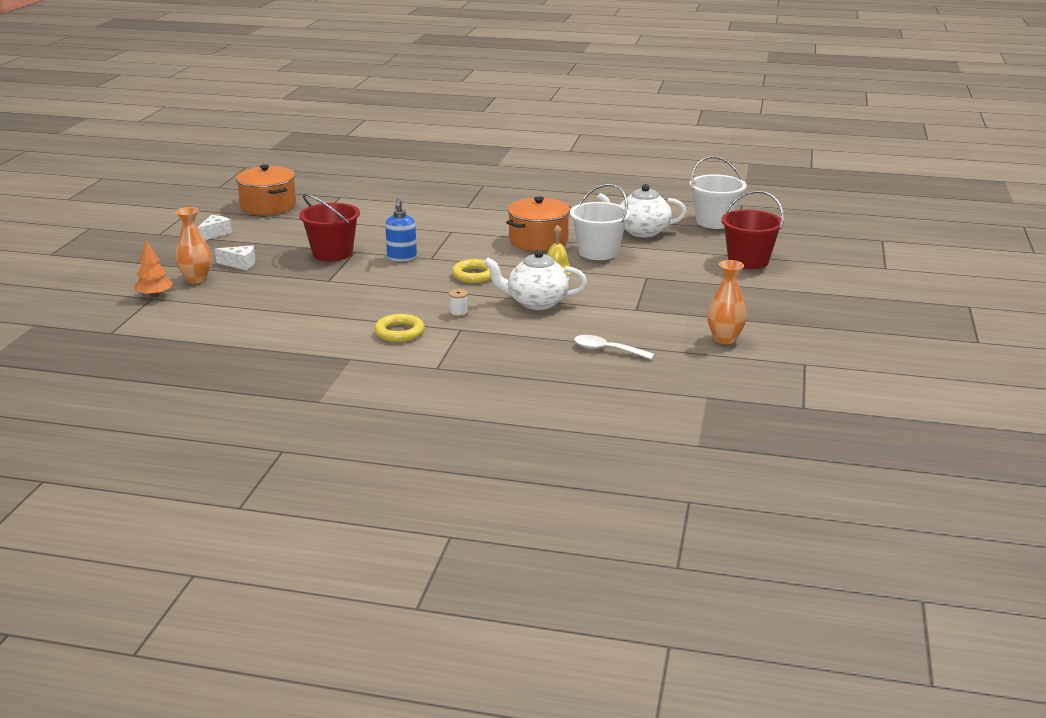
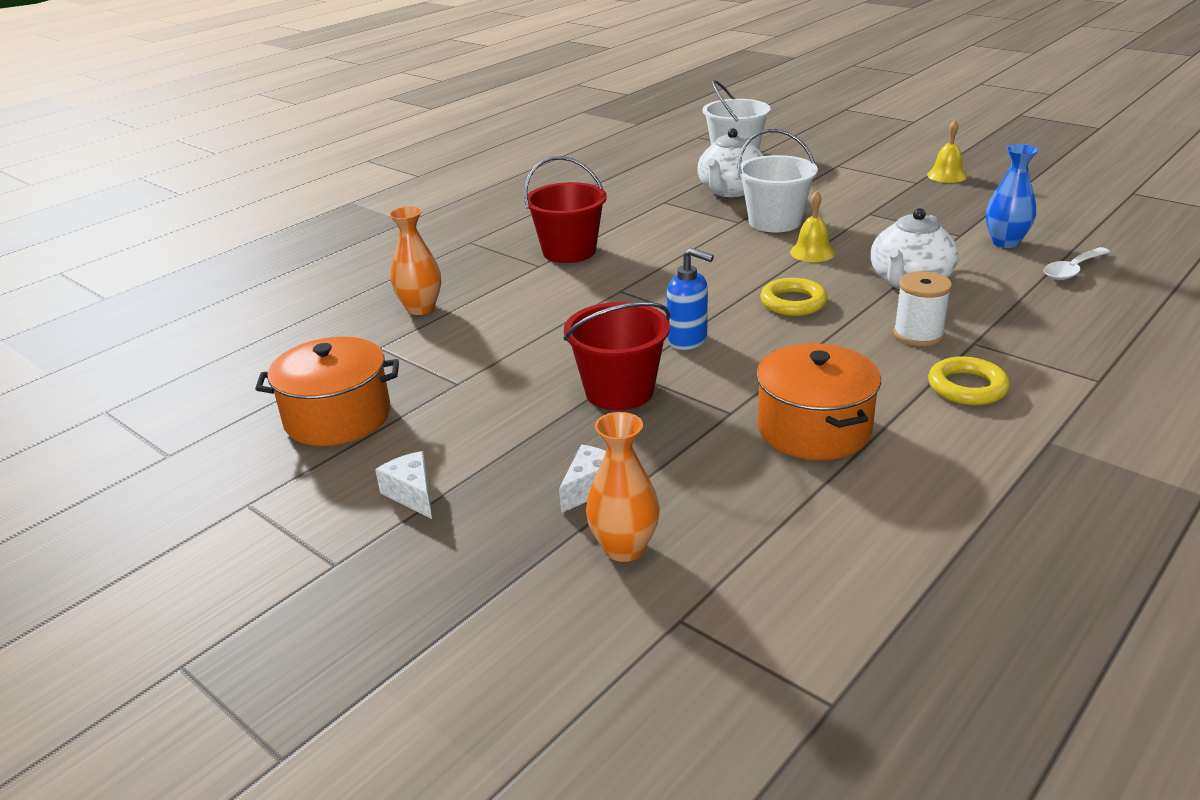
camera: 60 degrees left, 5 degrees up
orange tree [134,240,173,298] -> none
white spool [449,289,468,317] -> white spool [893,271,952,346], size x1.80
orange pot [506,197,571,251] -> orange pot moved to [756,343,881,460]
orange vase [707,260,747,344] -> orange vase moved to [389,206,441,315]
red bucket [721,190,784,269] -> red bucket moved to [524,156,607,263]
none -> yellow bell [927,120,967,183]
none -> blue vase [986,144,1039,248]

